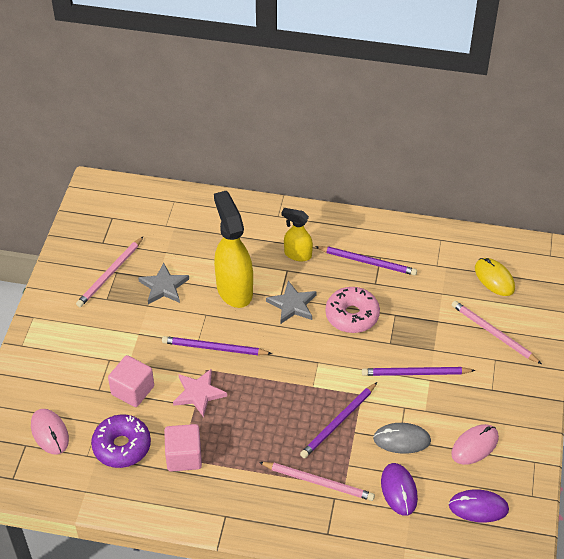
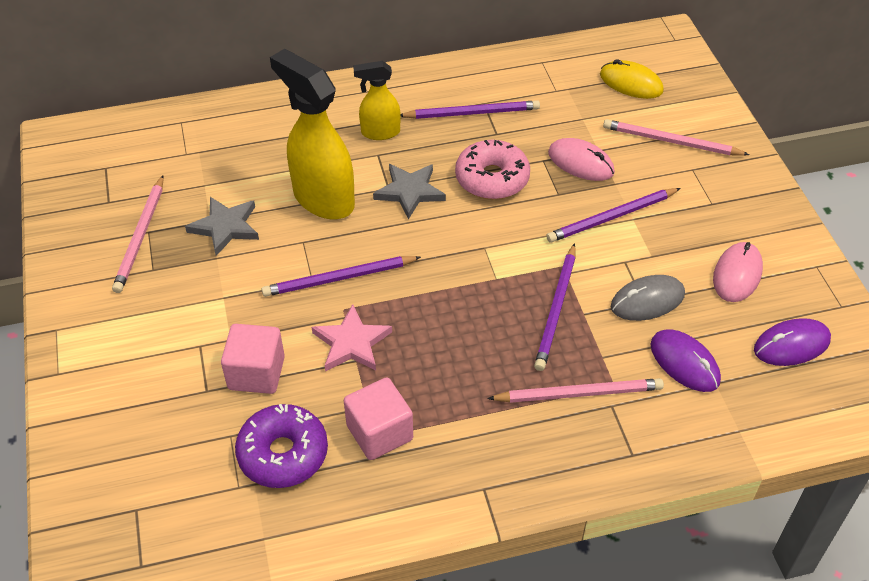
camera: 25 degrees left, 0 degrees up
pink mouse [31,409,69,455] -> pink mouse moved to [548,138,615,181]

